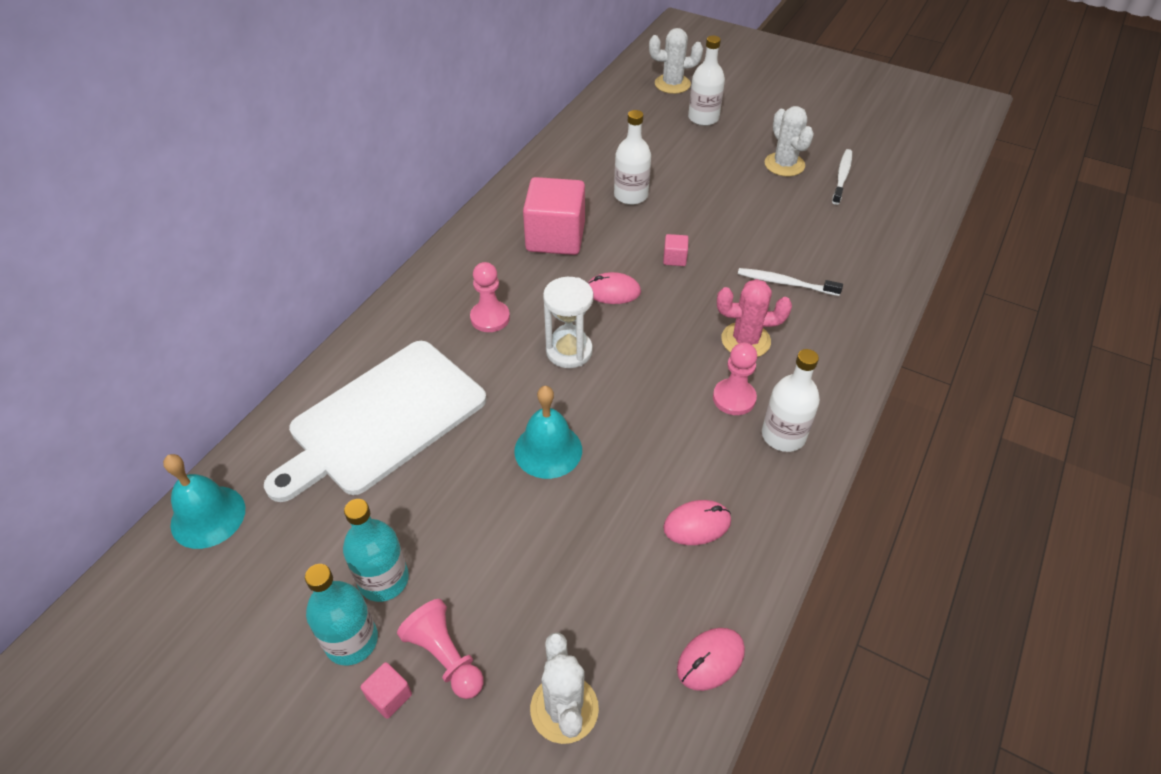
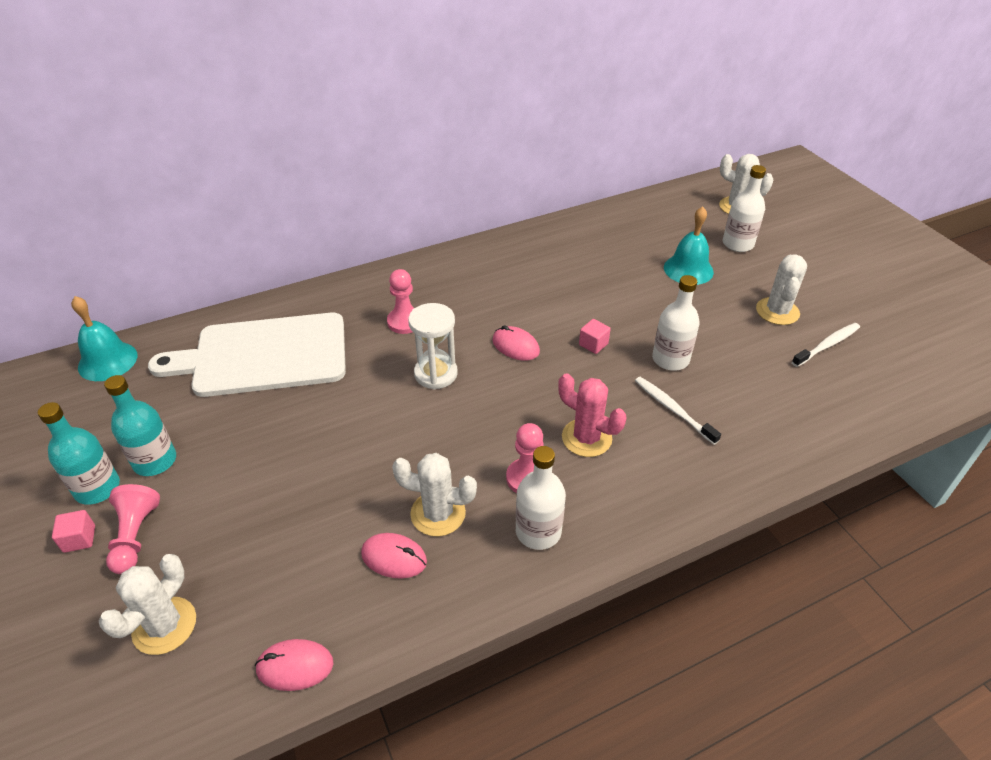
camera: 35 degrees right, 5 degrees down
turquoise bell [514,386,582,479] -> turquoise bell moved to [664,207,714,285]
pink cube [523,177,585,255] -> none
white bottle [614,110,651,205] -> white bottle moved to [652,275,700,371]
none -> white cactus [392,453,477,536]

